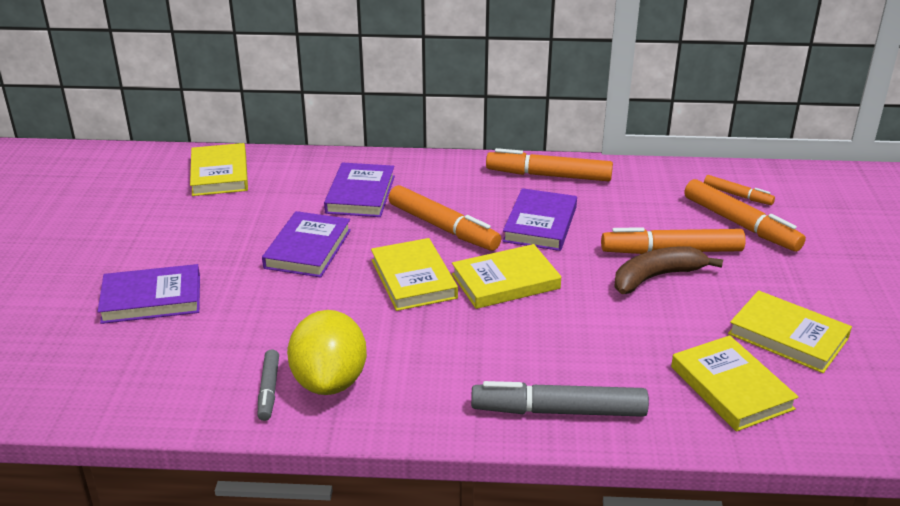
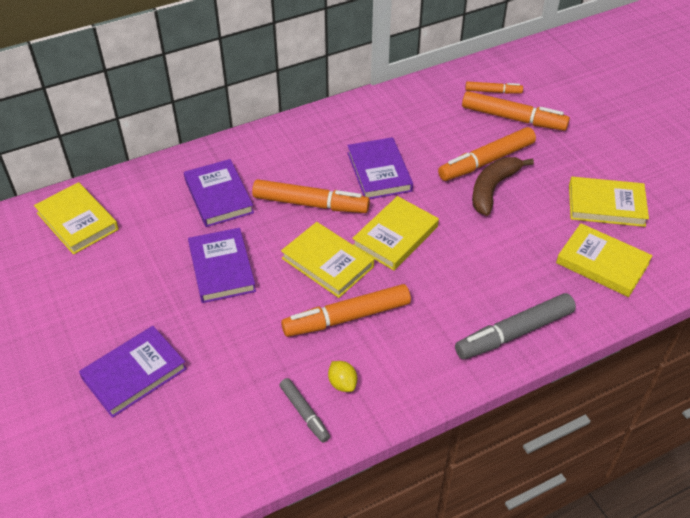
camera: 30 degrees left, 15 degrees up
yellow lemon [287,310,367,395] -> yellow lemon [328,361,357,392], size x0.43
orange marker [486,148,613,181] -> orange marker moved to [281,284,411,337]

